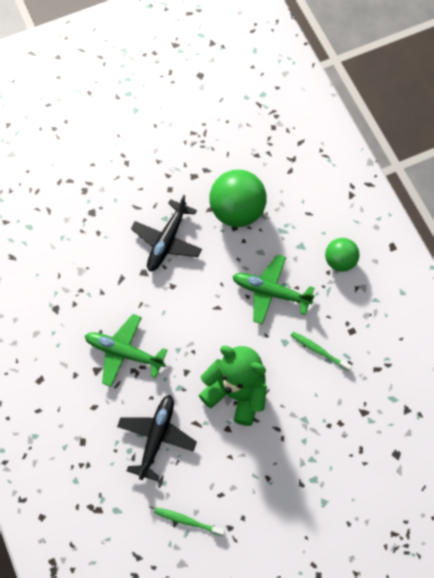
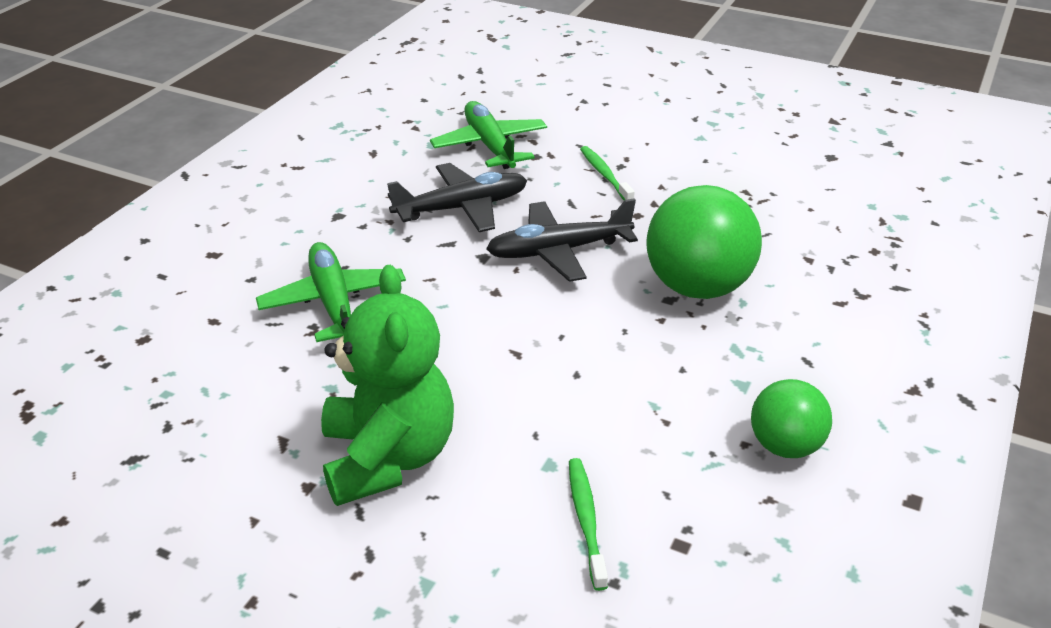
camera: 50 degrees right, 30 degrees down
black plane [117,395,197,481] -> black plane moved to [387,163,527,232]
green toothbrush [154,507,225,536] -> green toothbrush moved to [580,146,635,200]
green plane [232,255,315,324] -> green plane moved to [430,101,547,169]

